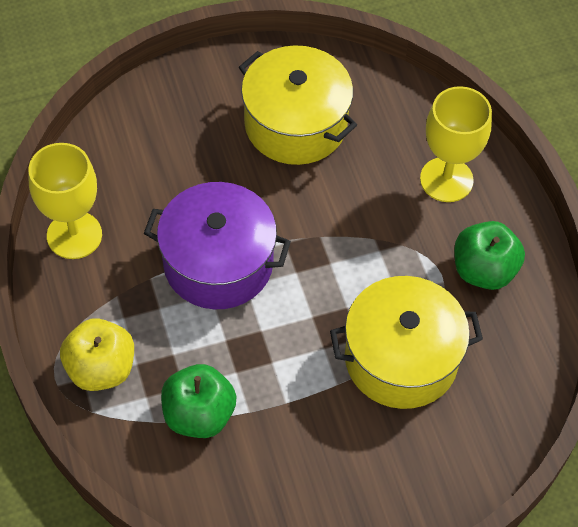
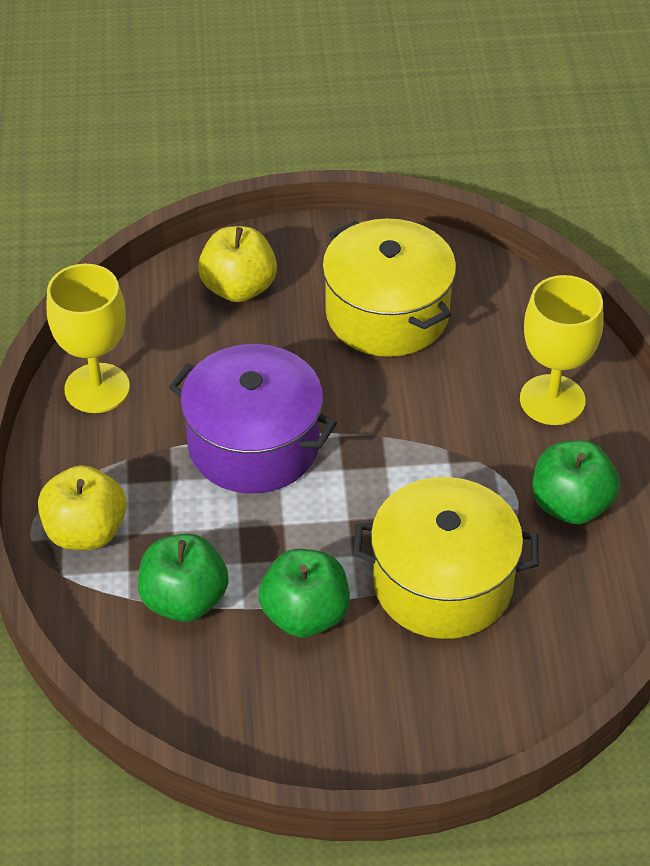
camera: 15 degrees right, 10 degrees down
none -> yellow apple [198,226,277,302]
none -> green apple [258,549,350,637]

